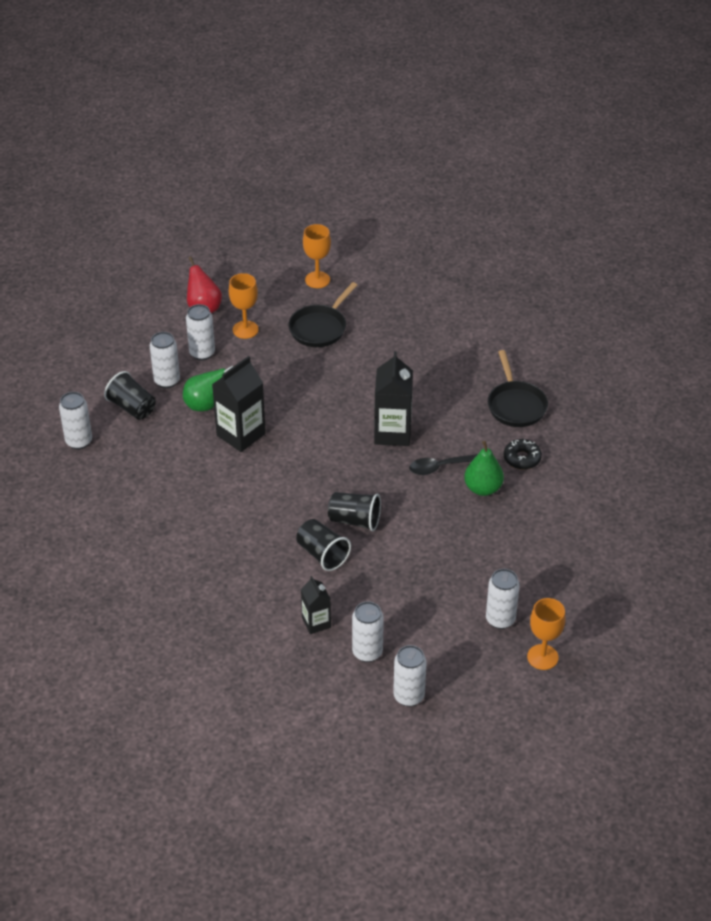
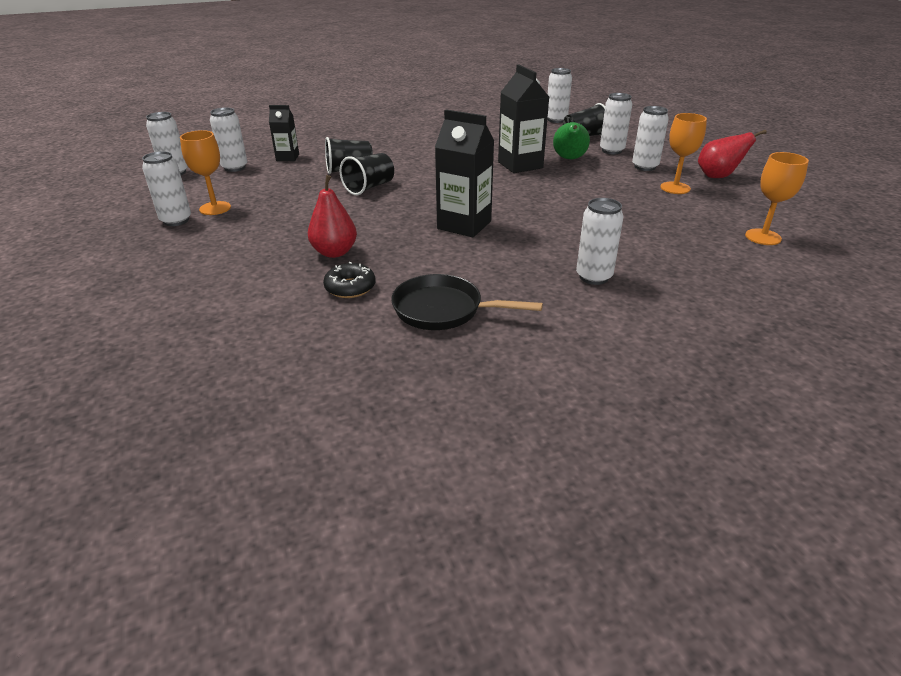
camera: 115 degrees right, 10 degrees down
black pan [289,282,357,347] -> none
black spoon [409,454,478,475] -> none
green pear [464,441,504,496] -> red pear [308,175,357,258]
orange goblet [527,598,566,670] -> orange goblet moved to [180,130,231,215]
none -> white can [576,198,623,285]

